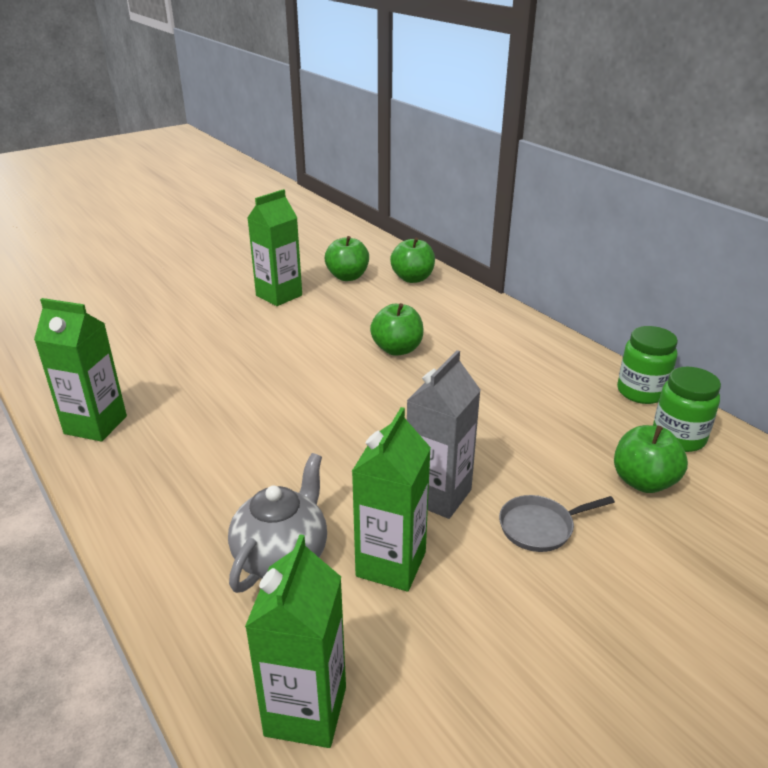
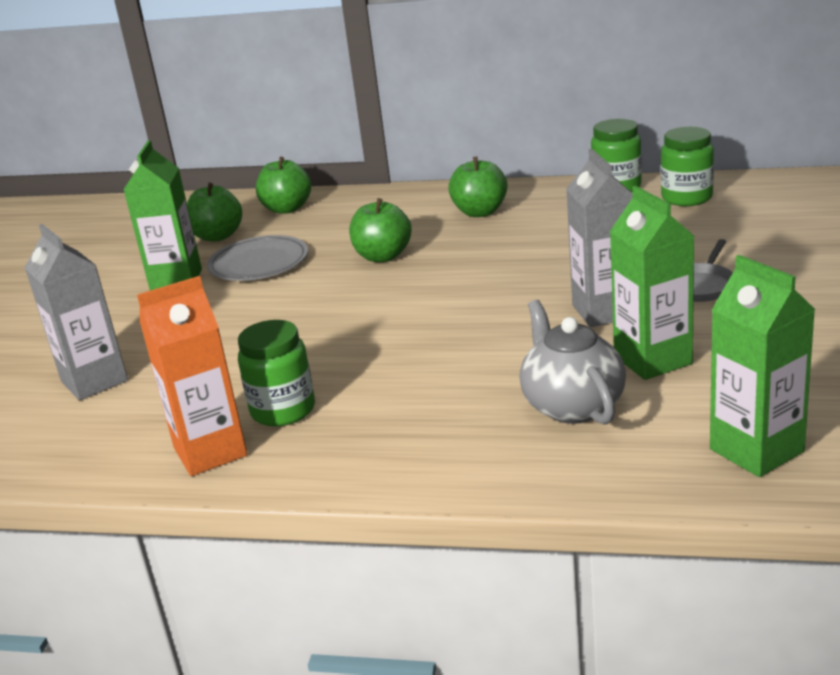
camera: 40 degrees left, 5 degrees down
green carton [34,298,127,442] -> orange carton [137,276,247,476]
green apple [614,425,688,493] -> green apple moved to [448,156,507,217]
none -> grey carton [25,224,128,401]
none -> grey plate [207,235,308,281]
none -> green jar [238,320,315,426]

